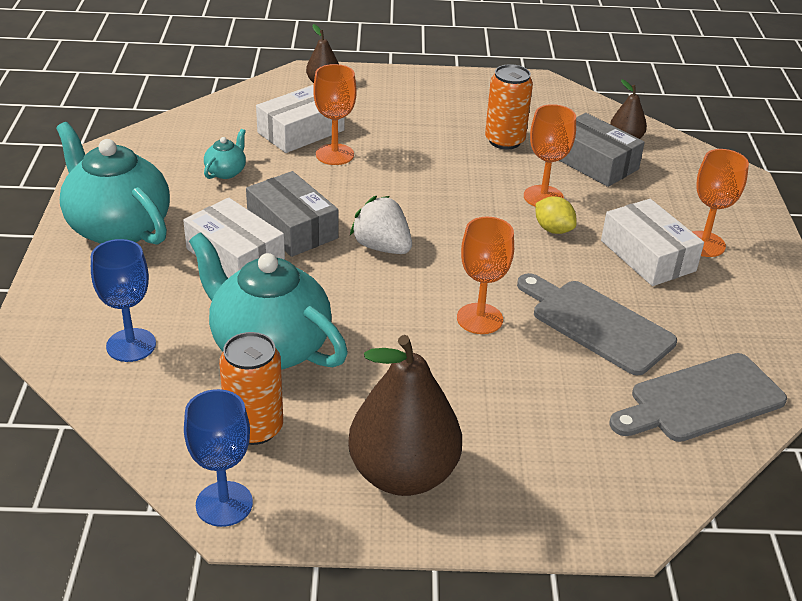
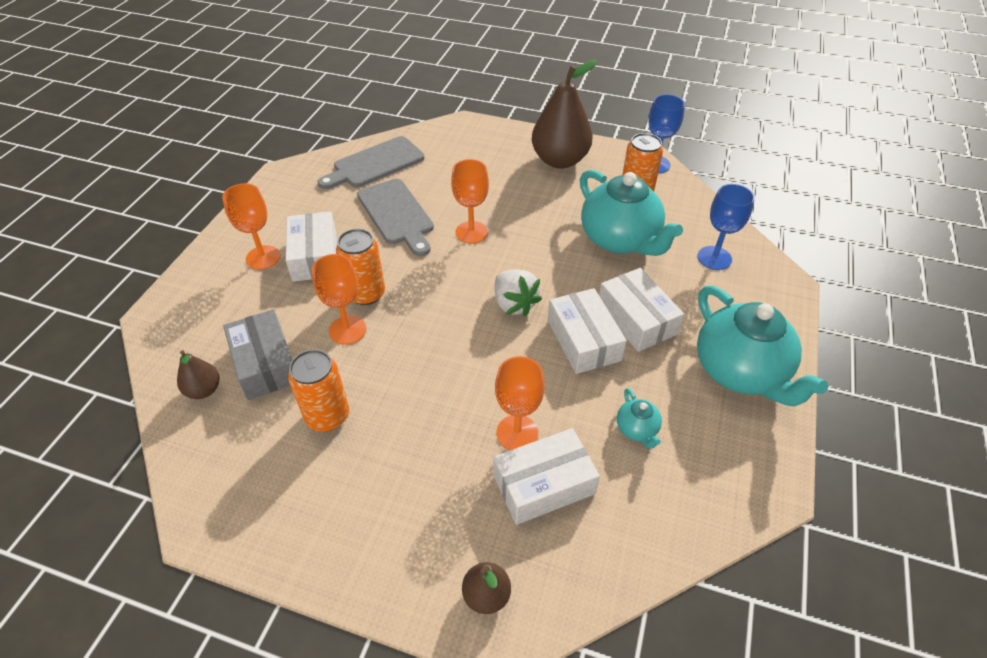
camera: 160 degrees left, 10 degrees up
turquoise teapot [204,129,246,179] -> turquoise teapot turned 60 degrees counterclockwise [617,388,662,449]
grey box [246,171,338,257] -> white box [548,288,627,374]
yellow lemon [536,196,577,234] -> orange can [336,229,385,305]
grey cutting board [609,353,787,442] -> grey cutting board turned 150 degrees clockwise [318,136,425,189]

